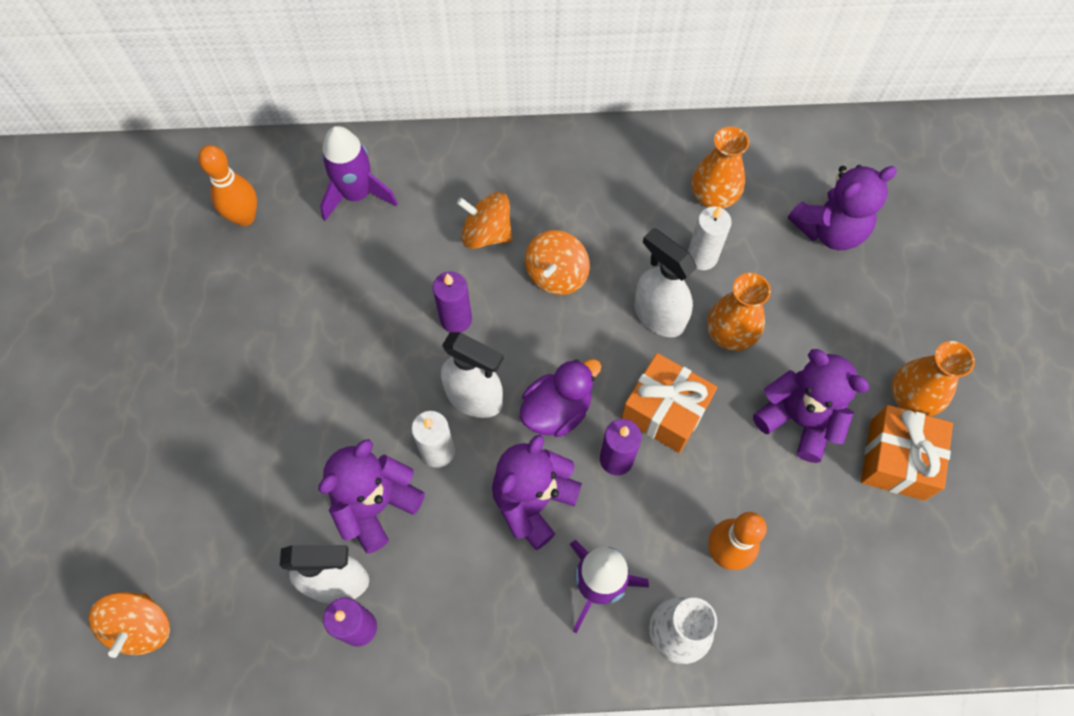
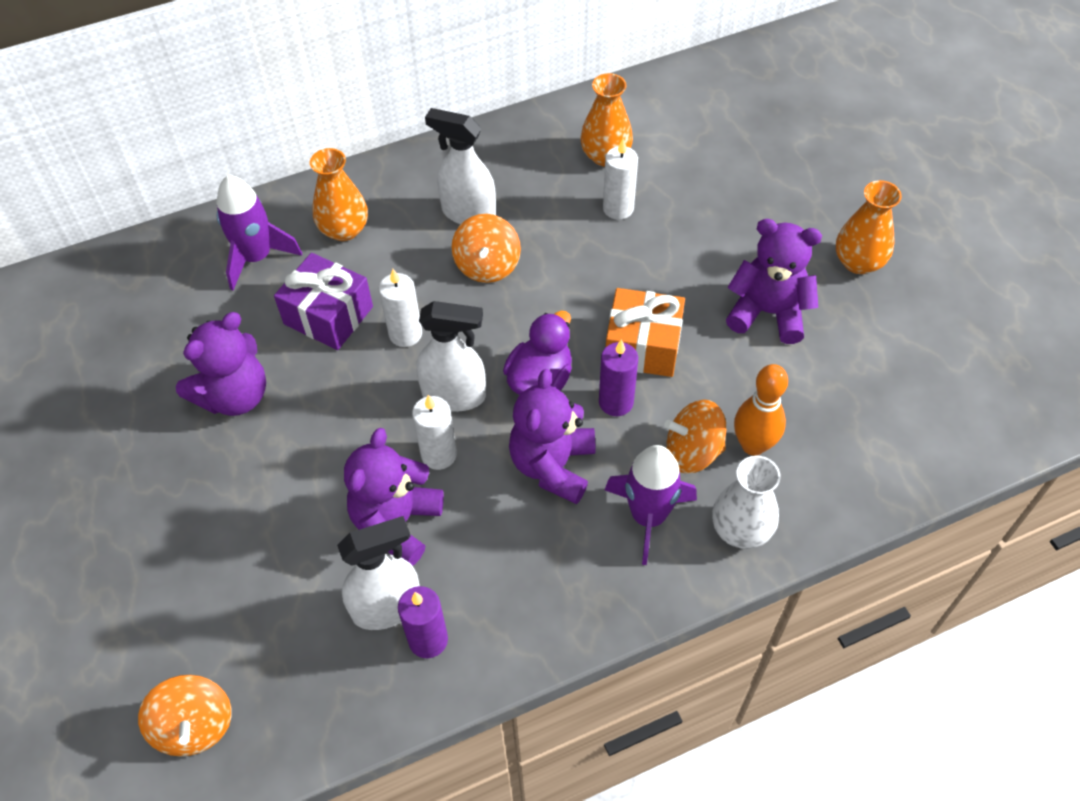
camera: 20 degrees left, 10 degrees down
orange bowling pin [198,145,257,226] -> none
purple candle [433,272,472,332] -> white candle [379,269,422,347]
orange spinning top [457,192,512,249] -> orange spinning top moved to [664,400,726,474]
white spray bottle [634,228,697,337] -> white spray bottle moved to [425,108,496,225]
orange vase [707,273,771,351] -> orange vase moved to [310,148,368,241]
purple teddy bear [788,165,897,250] -> purple teddy bear moved to [176,312,266,416]
orange gift [861,405,953,501] -> none
none -> purple gift [274,253,373,350]

